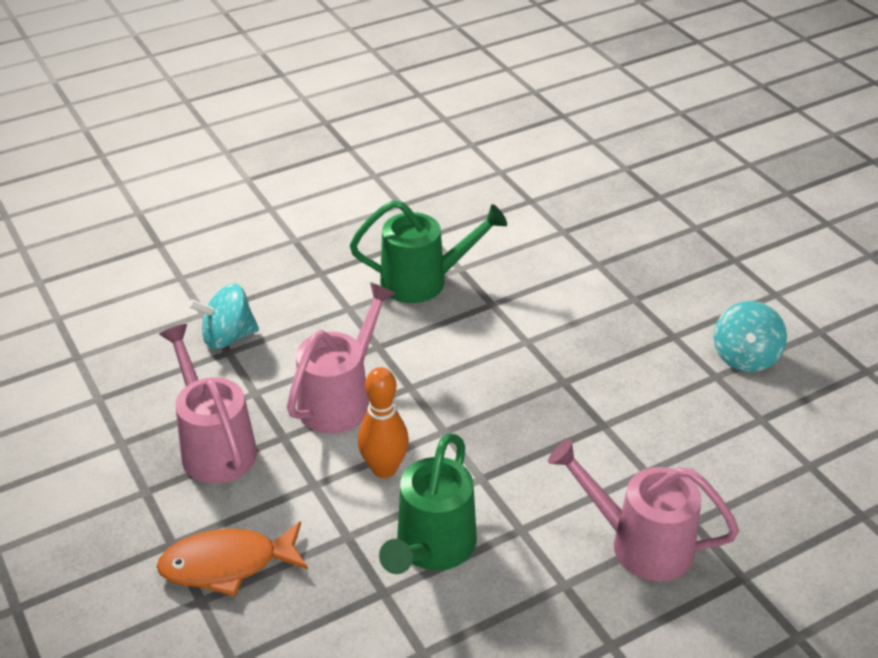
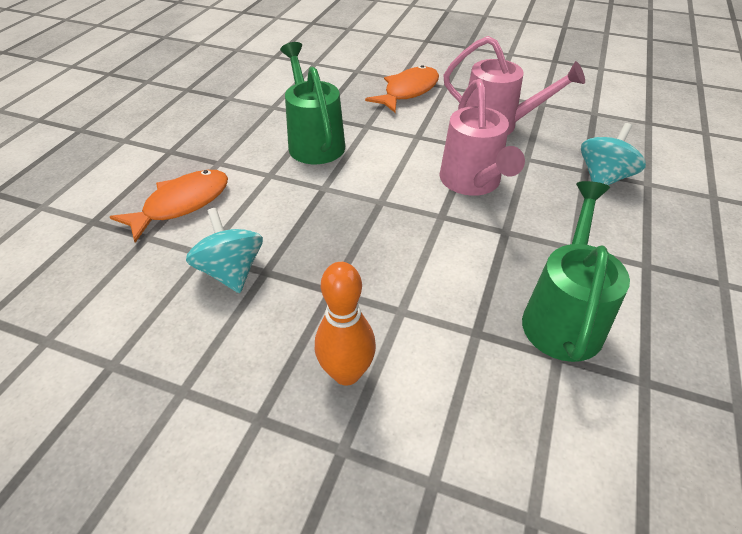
camera: 140 degrees right, 5 degrees up
green watering can [350,200,507,303] -> green watering can turned 150 degrees clockwise [522,181,630,362]
orange bowling pin [358,367,409,478] -> orange bowling pin moved to [315,262,376,386]
pink watering can [548,439,739,581] -> orange fish [110,170,228,243]
turquoise spinning top [714,301,787,372] -> turquoise spinning top moved to [186,208,263,293]

